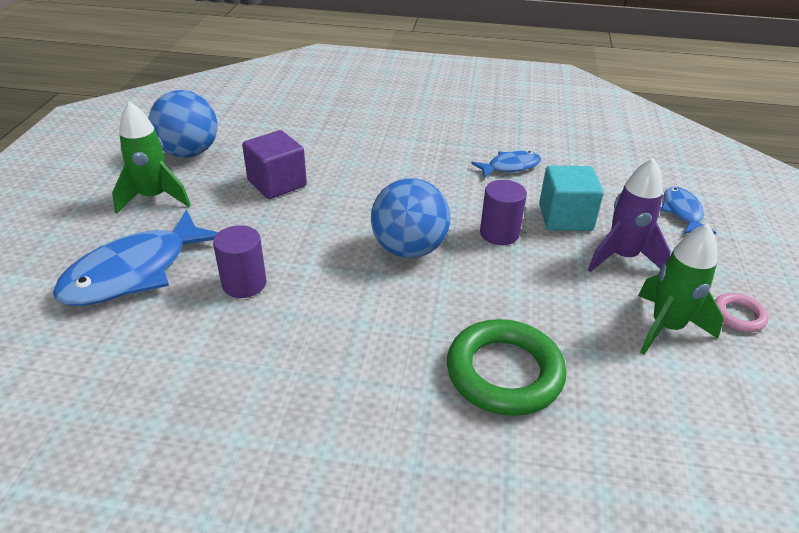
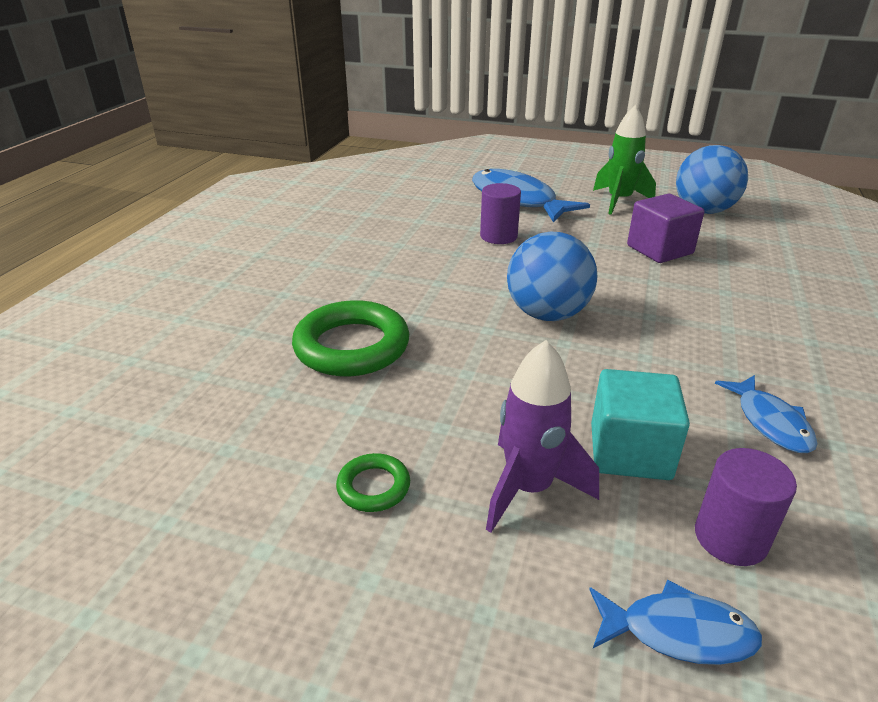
camera: 100 degrees right, 5 degrees down
purple cylinder [480,180,527,245] -> purple cylinder moved to [695,448,797,566]
green rocket [638,224,724,355] -> green ring [336,453,410,512]
pink ring [715,293,769,332] -> none

